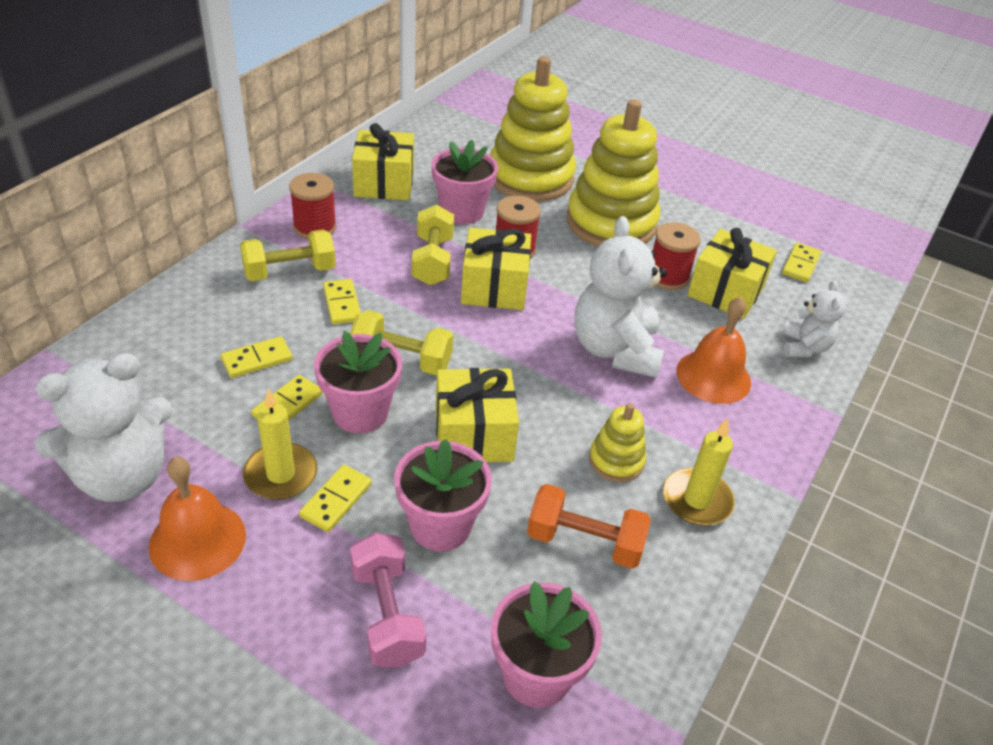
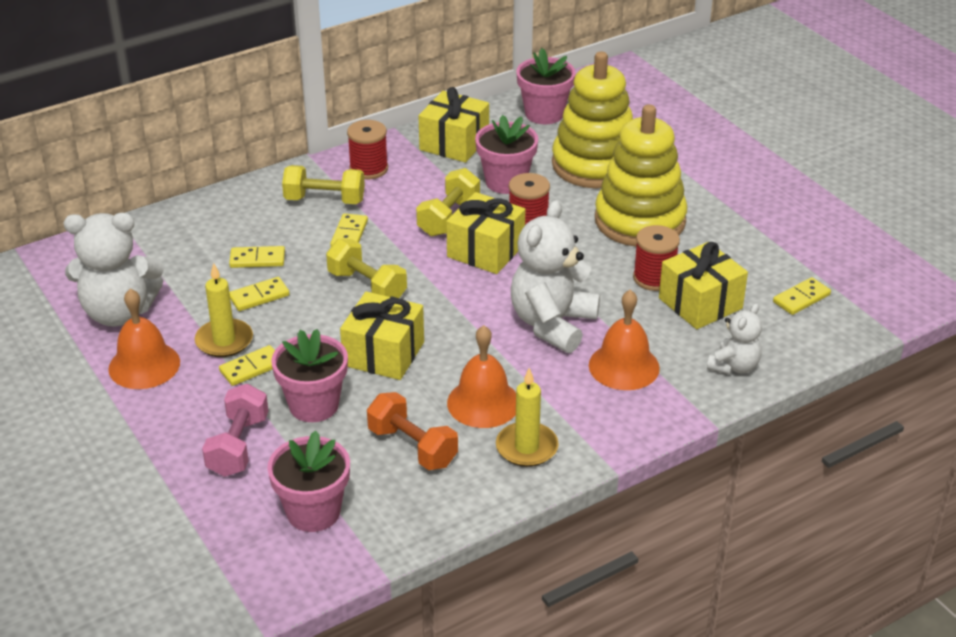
camera: 30 degrees right, 5 degrees down
pink flower pot [314,331,402,433] -> pink flower pot moved to [516,48,576,124]
yellow stacking toy [589,403,646,482] -> orange bell [447,325,516,428]

